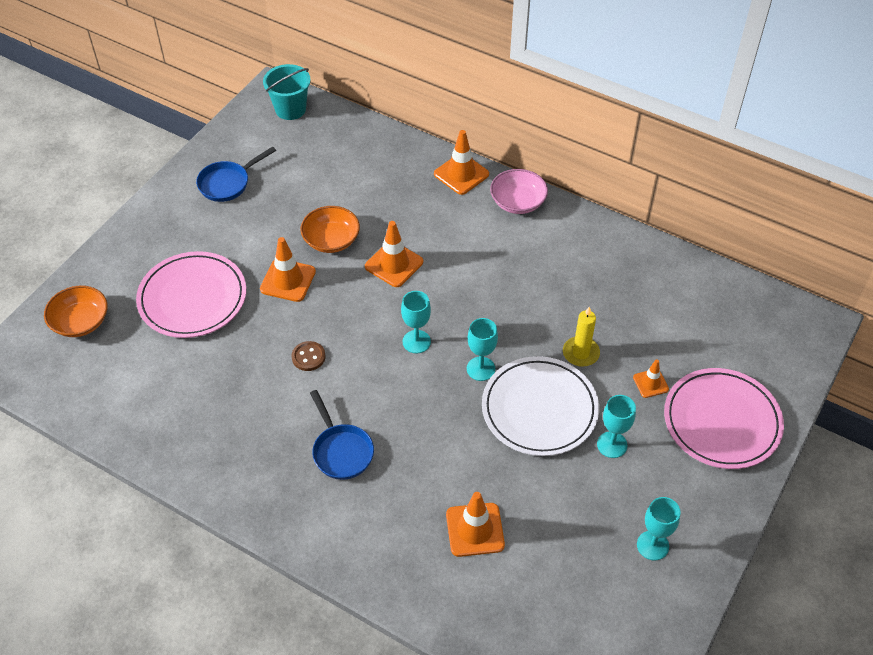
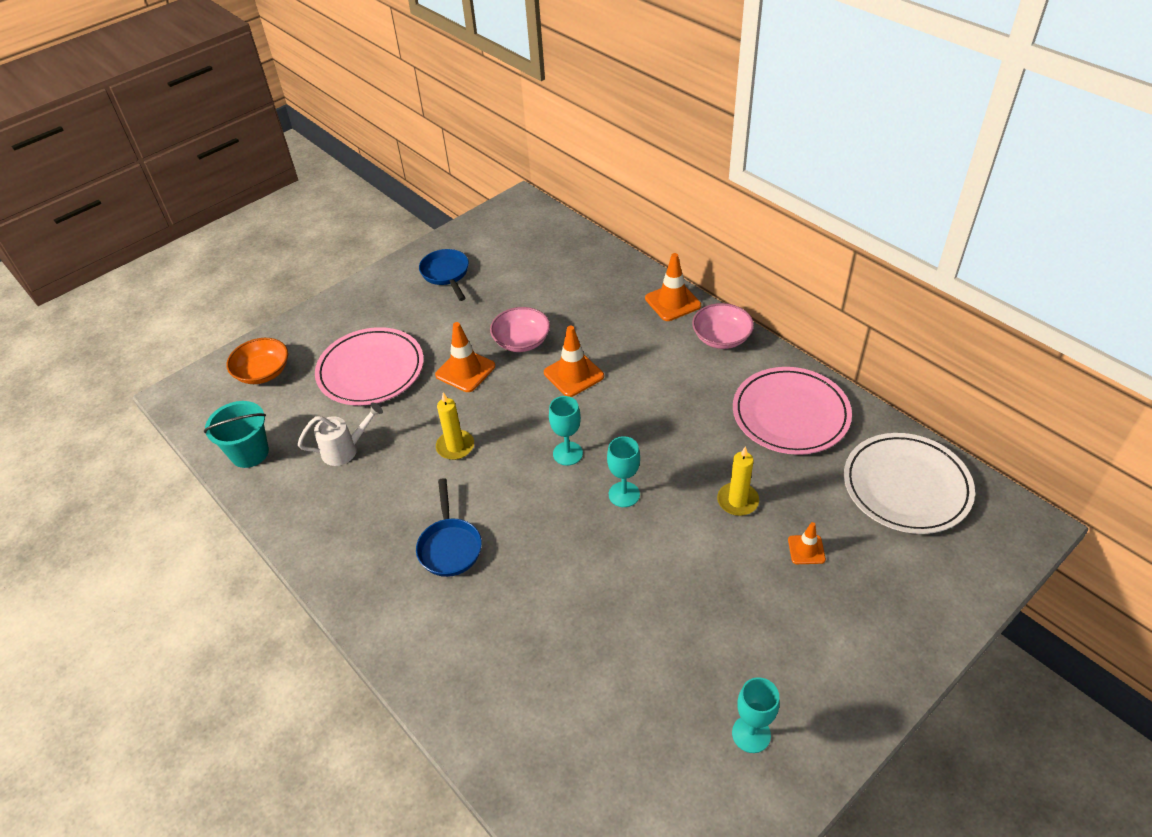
camera: 20 degrees right, 5 degrees down
blue pan [196,146,276,202] -> blue pan turned 90 degrees clockwise [419,249,469,301]
turquoise bucket [263,64,311,120] -> turquoise bucket moved to [204,401,269,468]
brown button [292,341,325,371] -> yellow candle [436,392,474,460]
orange bowl [300,206,360,253] -> pink bowl [490,307,550,352]
orange traffic cone [446,492,505,557] -> none
white plate [482,356,599,456] -> white plate moved to [844,433,975,534]
turquoise goblet [597,395,636,458] -> none
pink plate [664,368,784,469] -> pink plate moved to [733,367,852,455]
none -> white watering can [298,402,383,466]

